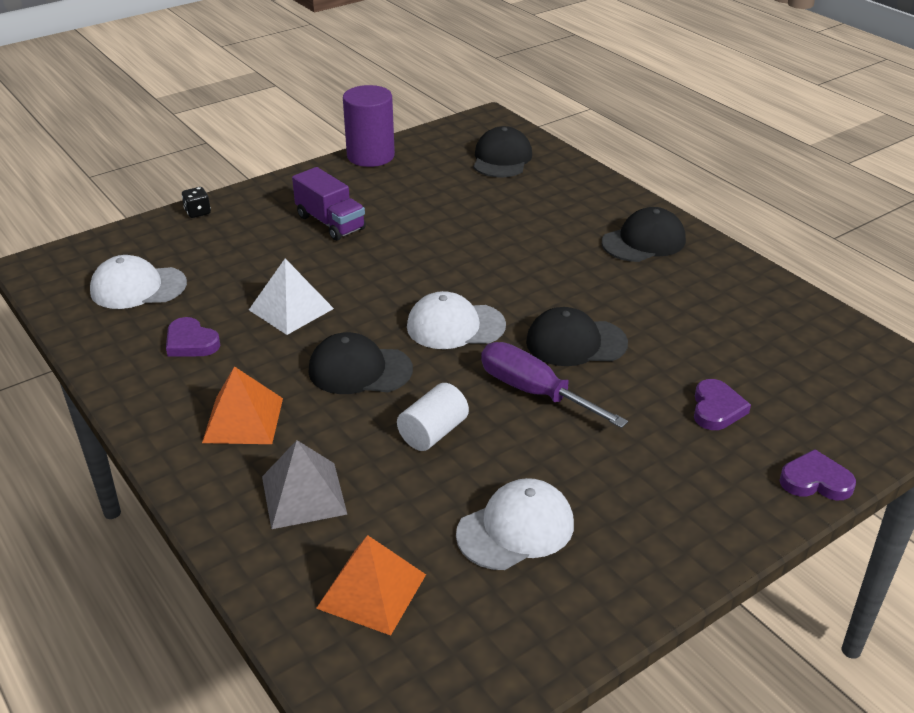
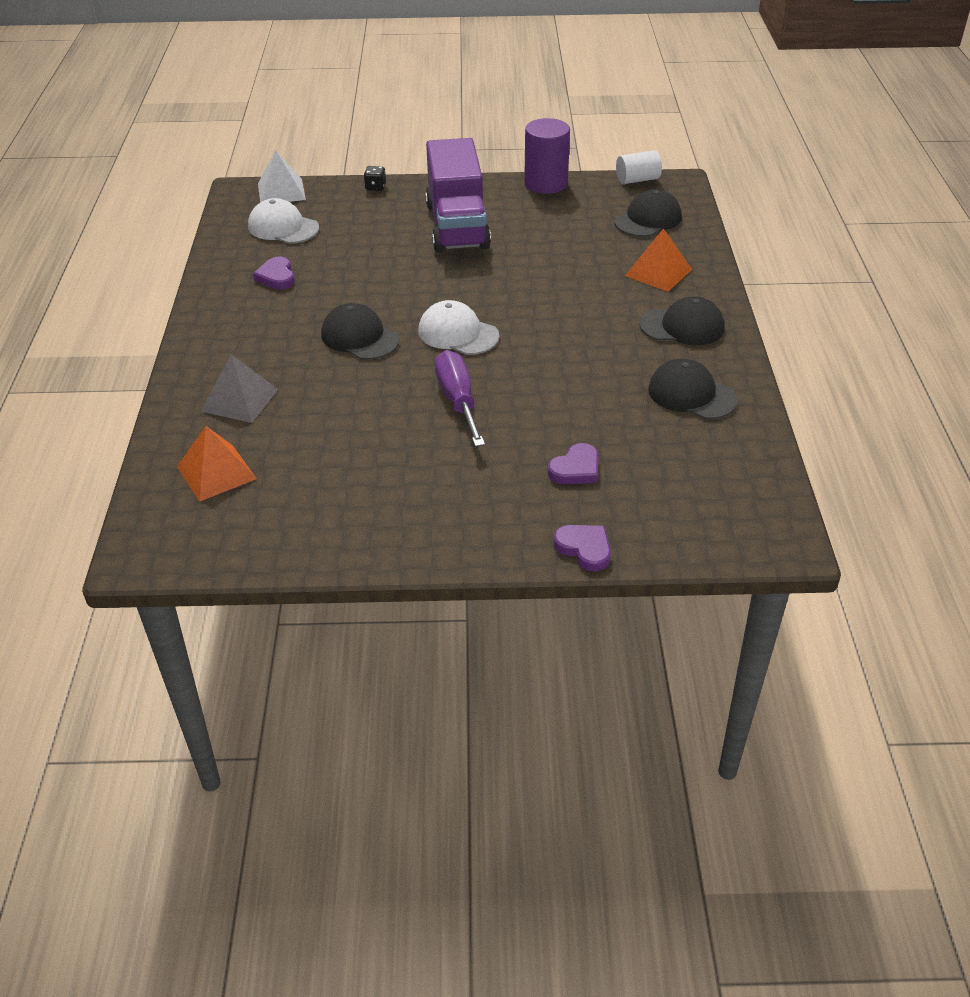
camera: 35 degrees right, 5 degrees up
orange pyramid [202,366,283,444] -> orange pyramid moved to [625,228,692,292]
white pyramid [249,258,334,335] -> white pyramid moved to [258,150,306,202]
purple truck [292,167,366,241] -> purple truck [425,138,491,253], size x1.76
white cylinder [397,383,469,451] -> white cylinder moved to [616,150,662,184]
white cap [456,478,574,570] -> none
black cap [526,307,628,366] -> black cap moved to [648,359,738,419]

